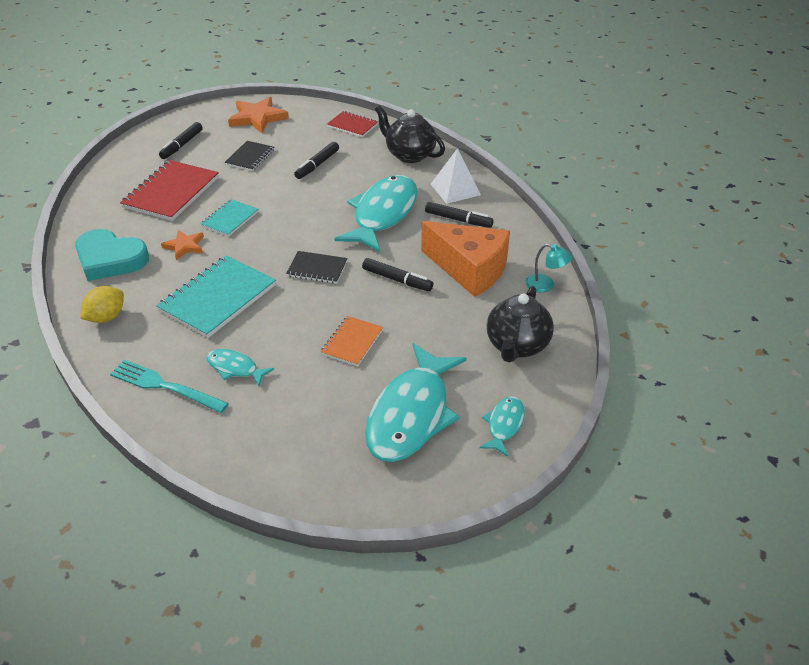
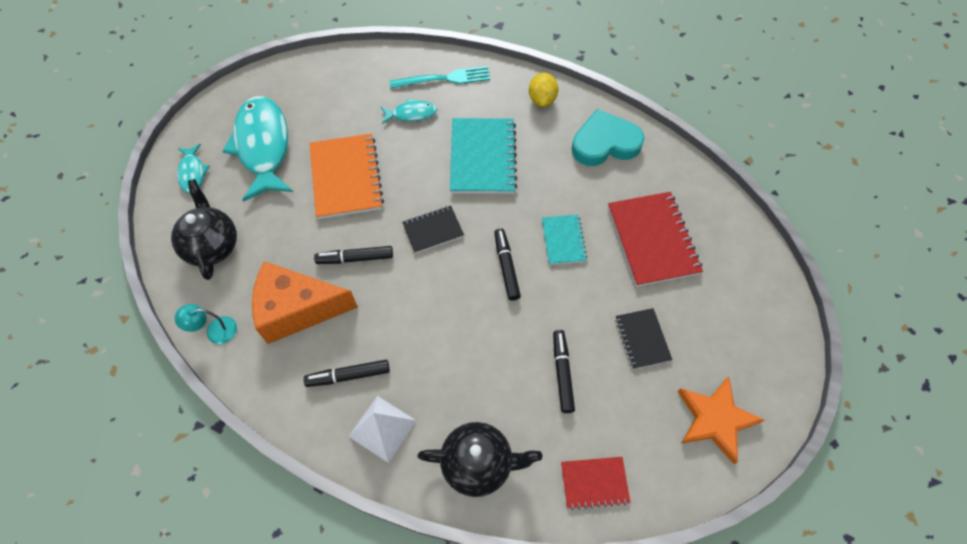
camera: 145 degrees right, 20 degrees up
black marker [159,122,203,159] -> black marker moved to [494,228,521,301]
orange star [161,230,204,260] -> none
orange notebook [321,316,383,366] -> orange notebook [309,134,384,219], size x1.79
turquoise fish [335,175,418,252] -> none

